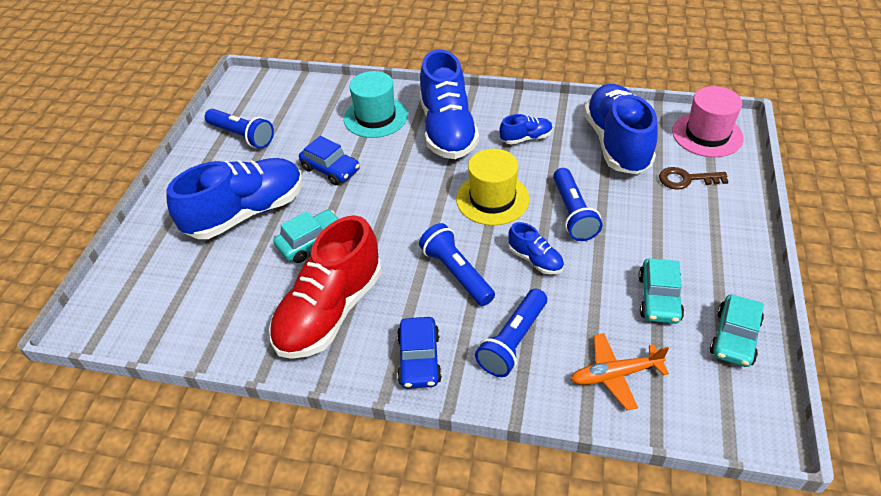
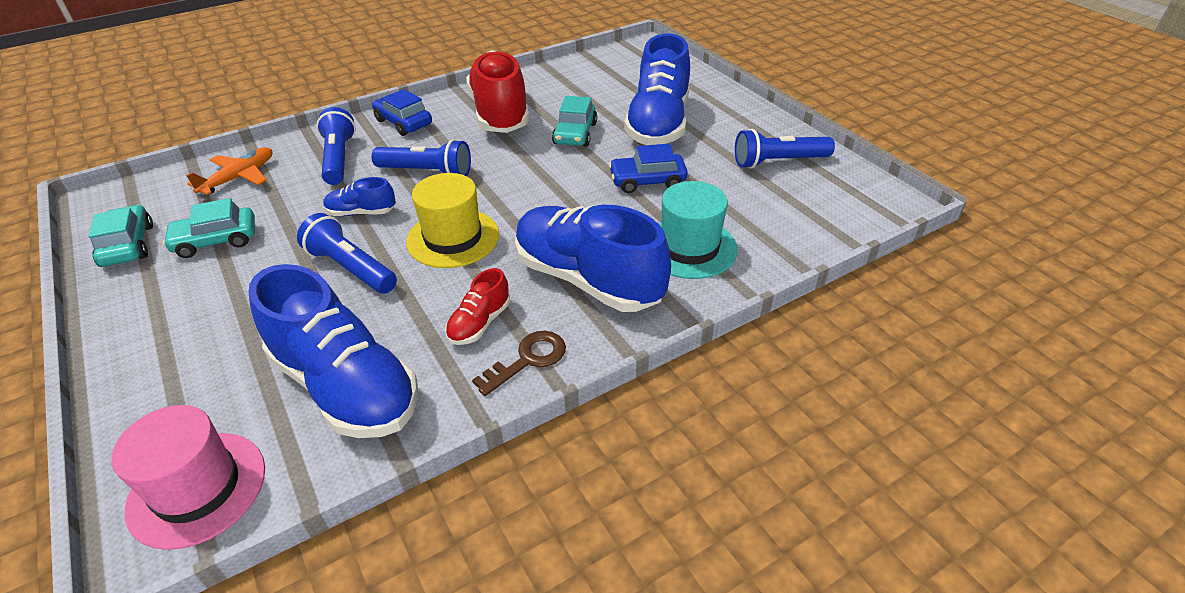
camera: 135 degrees right, 5 degrees down
blue shoe [500,114,553,144] -> red shoe [445,268,510,345]
turquoise car [639,258,684,324] -> turquoise car turned 75 degrees counterclockwise [162,198,255,258]
brown key [659,167,729,190] -> brown key moved to [472,331,566,396]

